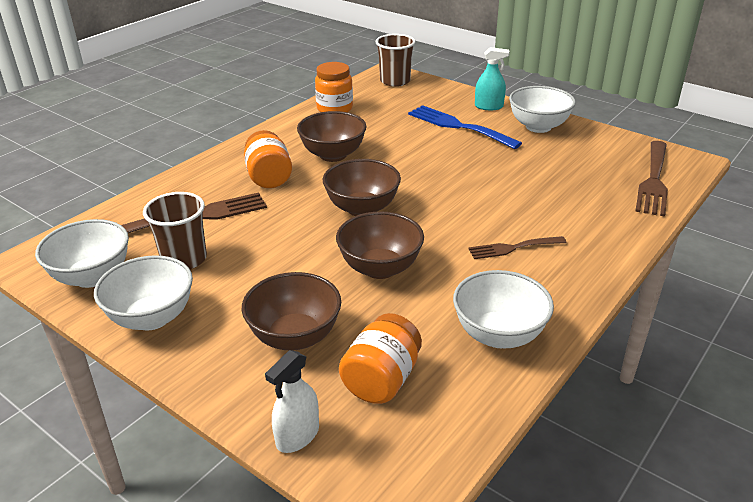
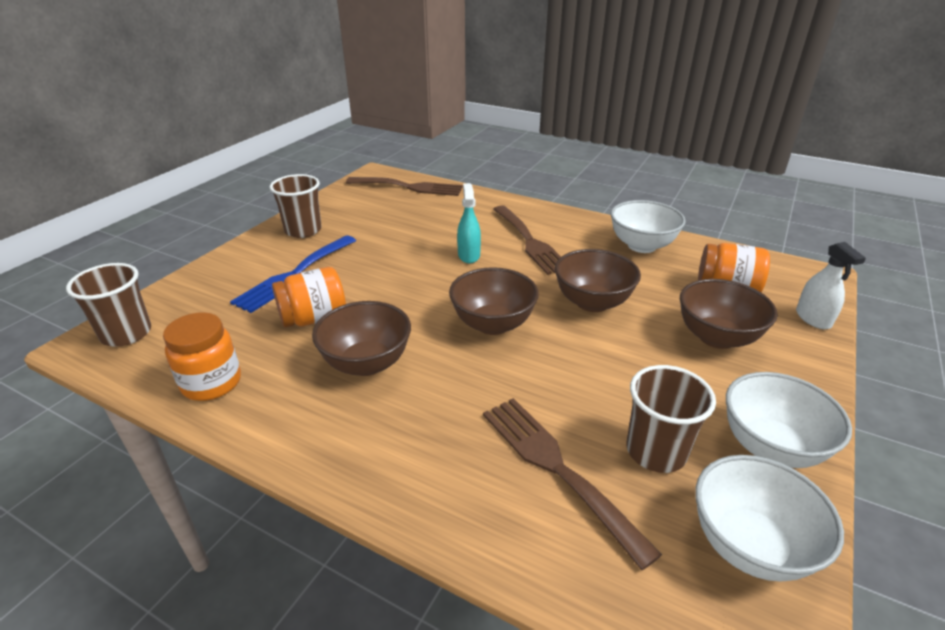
camera: 100 degrees left, 0 degrees up
orange jar [244,130,292,188] -> orange jar moved to [272,267,346,328]
white spray bottle [265,350,319,453] -> white spray bottle turned 45 degrees clockwise [796,242,866,329]
brown fork [468,236,567,259] -> brown fork [493,205,561,275], size x1.66
turquoise spray bottle [475,47,509,110] -> turquoise spray bottle moved to [457,183,481,263]
white bowl [509,86,576,133] -> brown cup [269,174,322,238]

